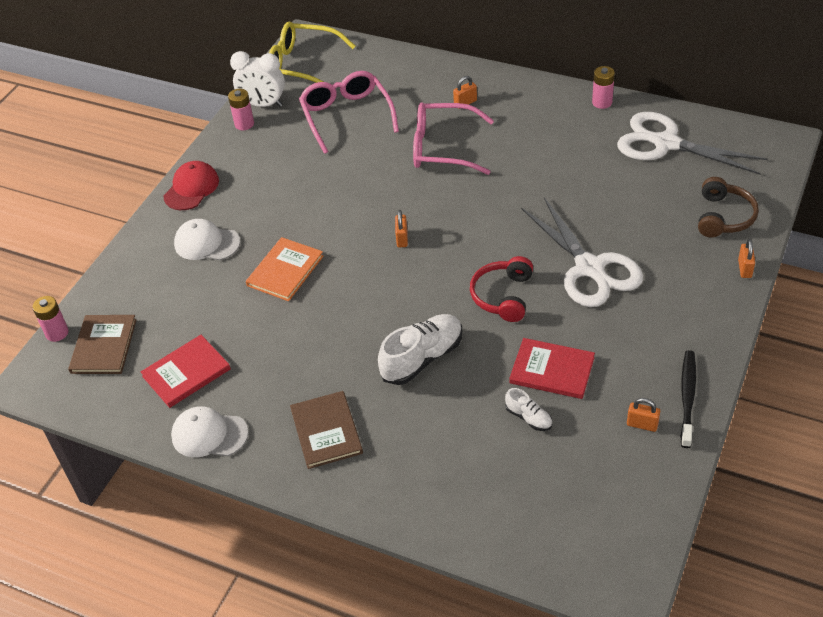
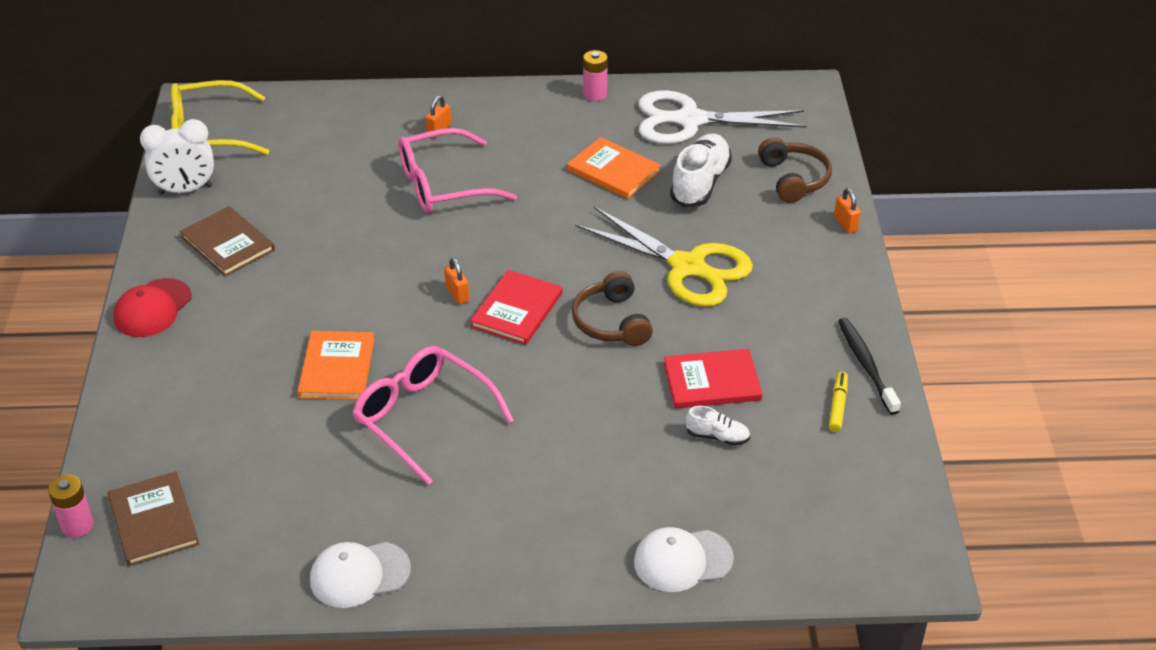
camera: 30 degrees left, 5 degrees down
red book [141,335,231,408] -> red book moved to [470,270,562,345]
red cap [164,161,219,210] -> red cap turned 150 degrees counterclockwise [113,278,192,337]
white cap [174,219,240,260] -> white cap moved to [634,527,734,592]
pink battery [228,89,254,130] -> none
brown book [290,391,363,469] -> brown book moved to [180,206,275,276]
pink glasses [299,71,399,154] -> pink glasses moved to [352,346,514,485]
white shoe [378,314,462,385] -> white shoe moved to [670,133,732,207]
red headphones [470,256,533,322] -> brown headphones [572,271,653,346]
white scissors [521,197,643,307] -> yellow scissors [575,207,753,307]
orange padlock [627,398,660,432] -> yellow marker [829,372,848,432]
none -> orange book [567,137,661,199]

